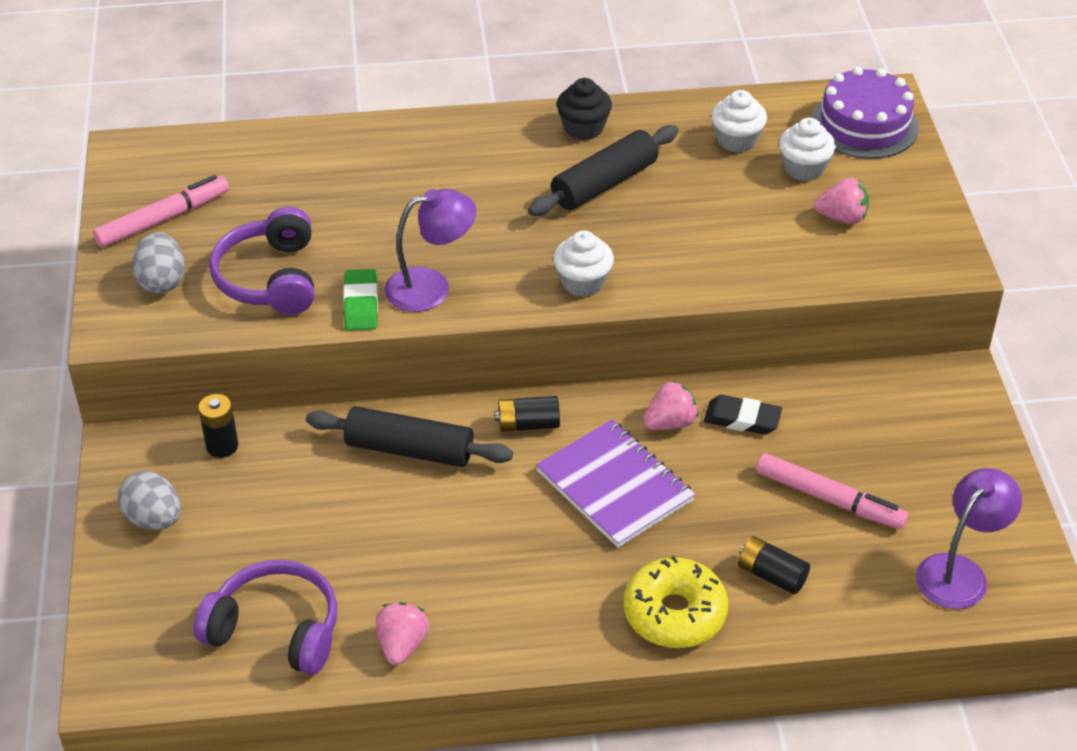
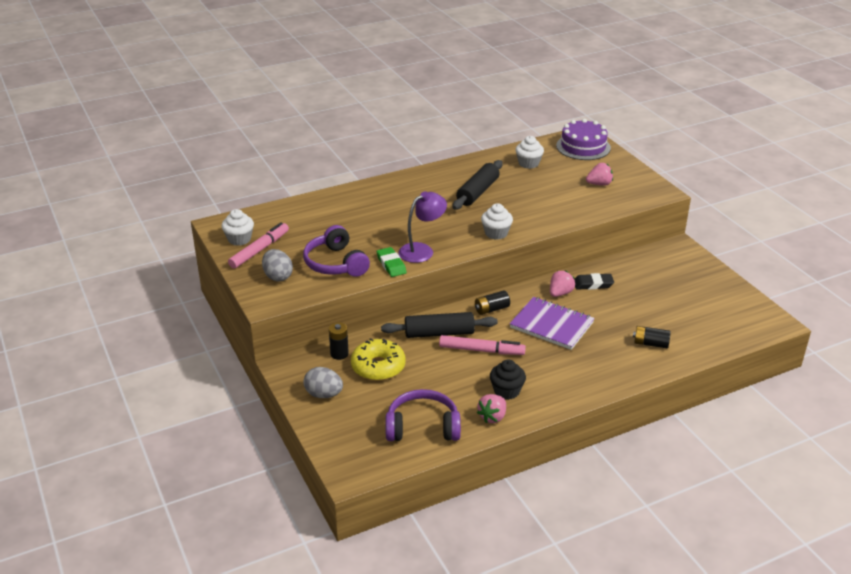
camera: 20 degrees left, 10 degrees down
pink strawberry [376,602,429,665] -> pink strawberry turned 135 degrees counterclockwise [477,394,506,423]
black cupcake [557,78,612,140] -> black cupcake moved to [490,359,526,400]
yellow donut [624,556,728,648] -> yellow donut moved to [351,338,406,381]
pink marker [756,453,908,529] -> pink marker moved to [439,335,526,355]
white cupcake [779,118,836,181] -> white cupcake moved to [221,209,254,246]
purple lamp [916,468,1022,609] -> none

